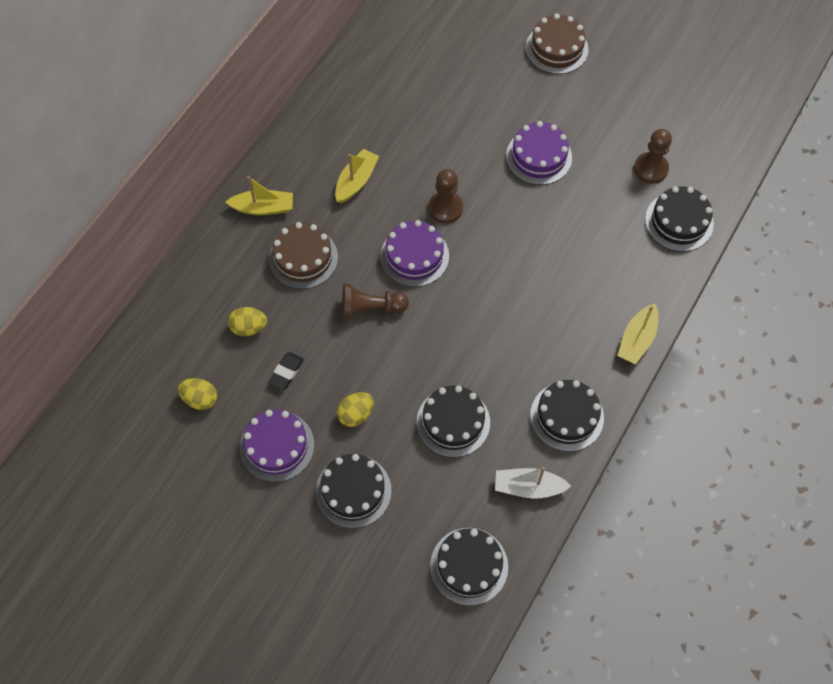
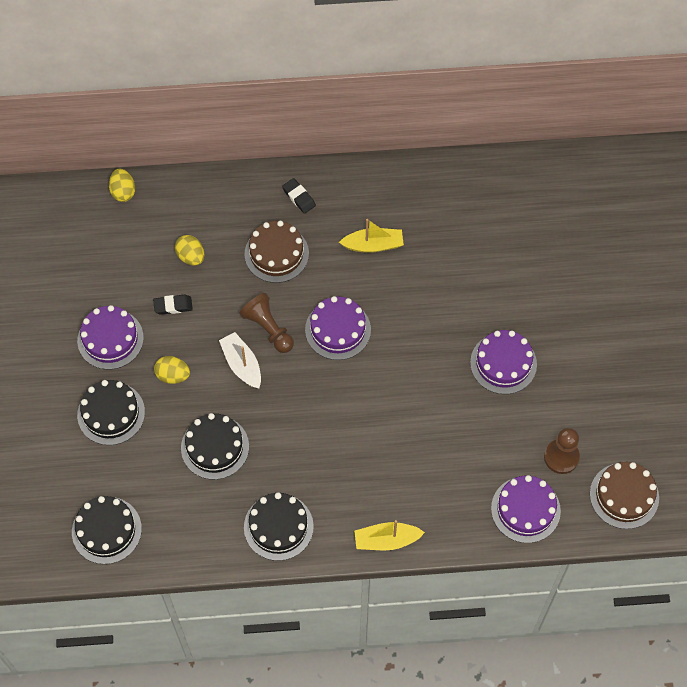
camera: 55 degrees right, 0 degrees up
yellow egg [178,378,217,410] -> yellow egg moved to [109,169,135,202]
yellow boat [226,176,293,215] -> black eraser [282,178,316,214]
brown pawn [428,169,463,223] -> none
white boat [495,467,571,499] -> white boat moved to [219,332,261,389]
brown cake [526,14,588,74] -> brown cake moved to [590,462,659,529]
black cake [645,186,714,251] -> purple cake [491,475,561,543]

